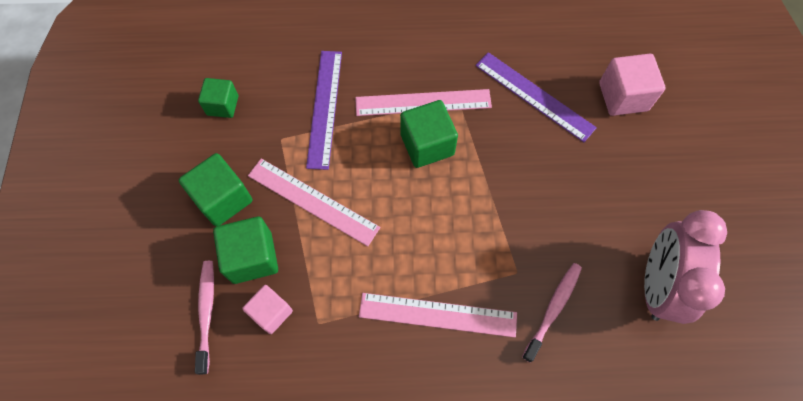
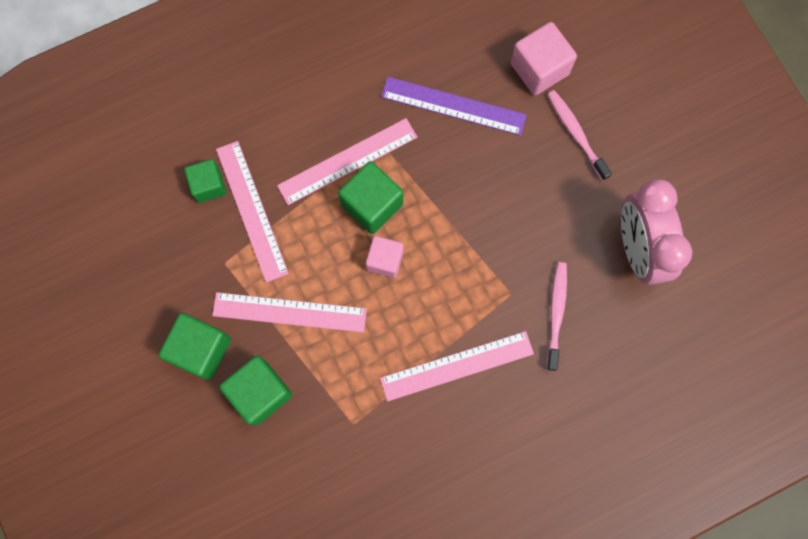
camera: 25 degrees left, 10 degrees up
pink toothbrush [195,261,214,375] -> pink toothbrush moved to [547,90,612,181]
green cube [198,78,238,118] -> green cube moved to [184,159,227,203]
pink cube [242,285,293,334] -> pink cube moved to [366,236,404,278]
purple ruler [306,51,342,170] -> pink ruler [216,141,289,282]

